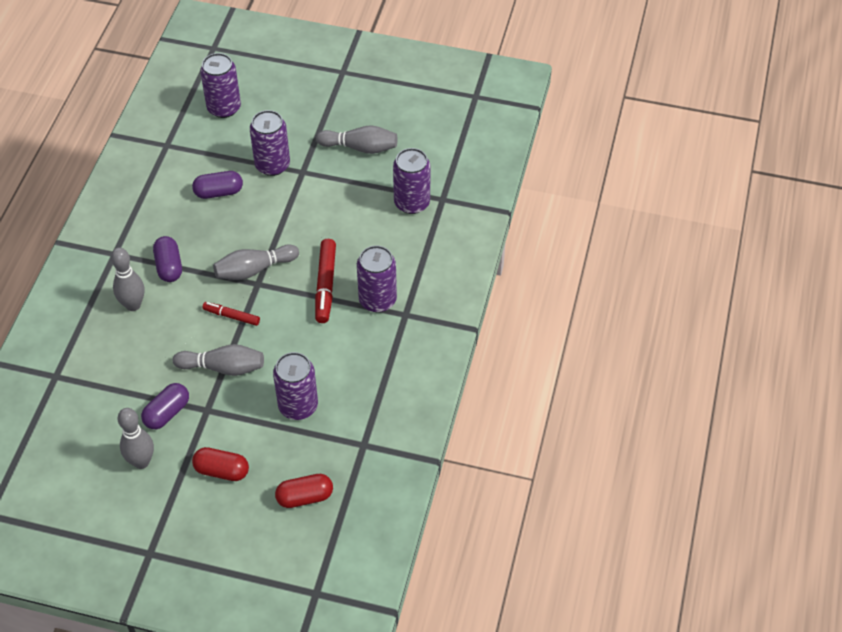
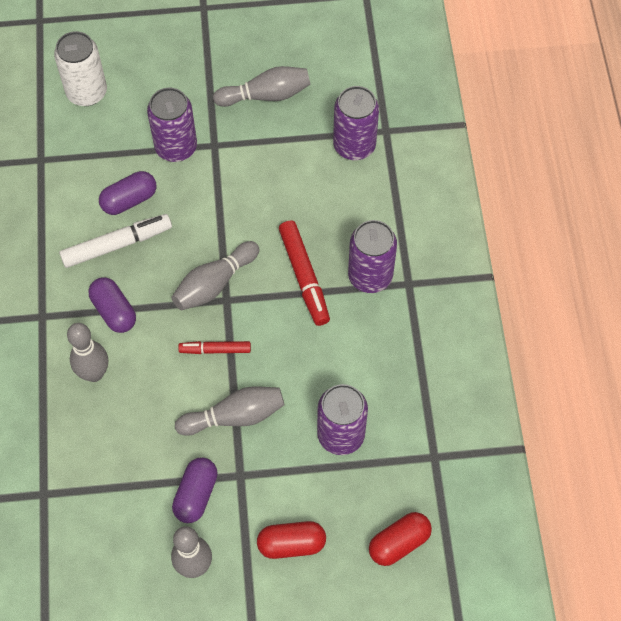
camera: 20 degrees left, 10 degrees up
purple can [200,53,241,118] -> white can [54,31,107,106]
none -> white marker [59,214,172,268]

